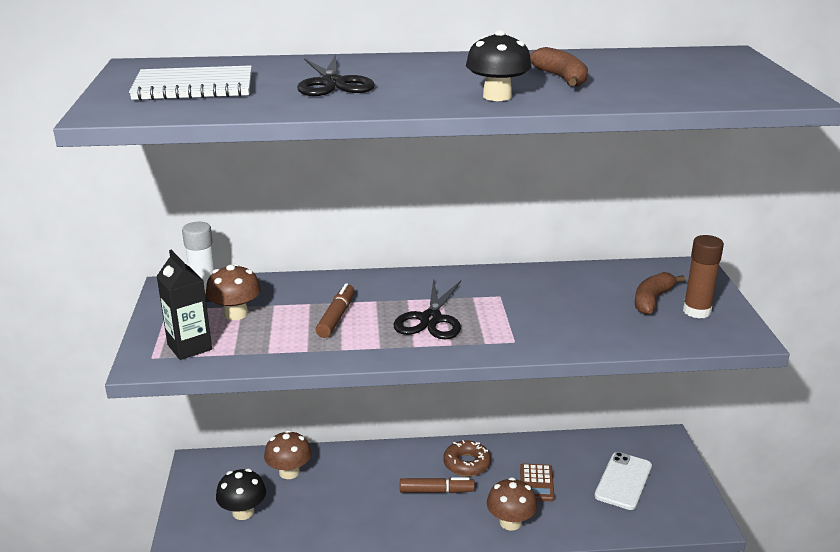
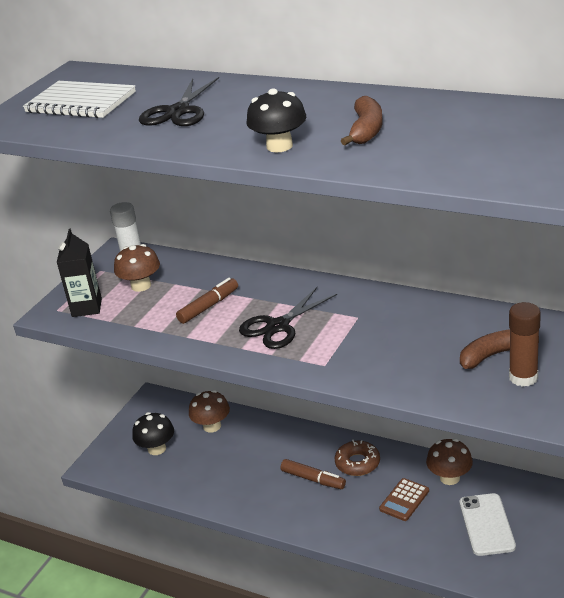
camera: 35 degrees right, 5 degrees up
brown mushroom [487,477,537,531] -> brown mushroom moved to [426,438,473,485]
white phone [595,452,652,510] -> white phone turned 60 degrees counterclockwise [460,493,516,556]

